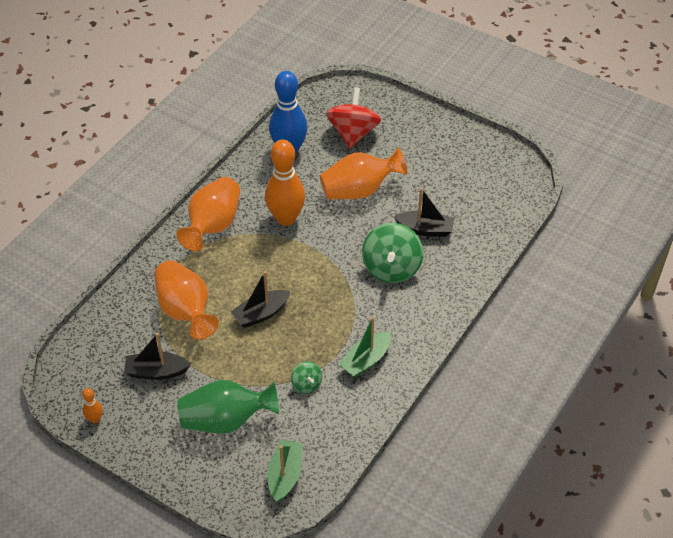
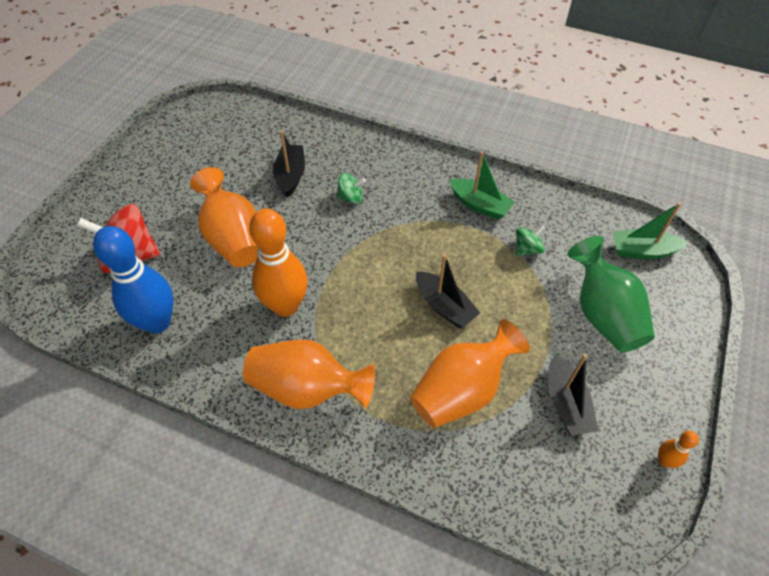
camera: 100 degrees left, 5 degrees up
green spinning top [362,223,423,283] -> green spinning top [336,173,366,204], size x0.50

